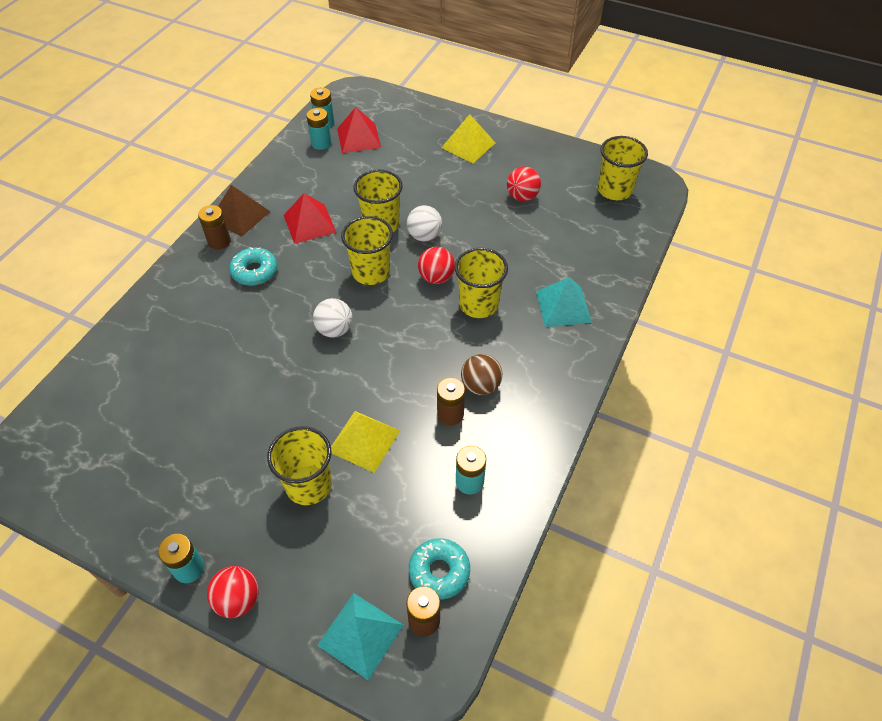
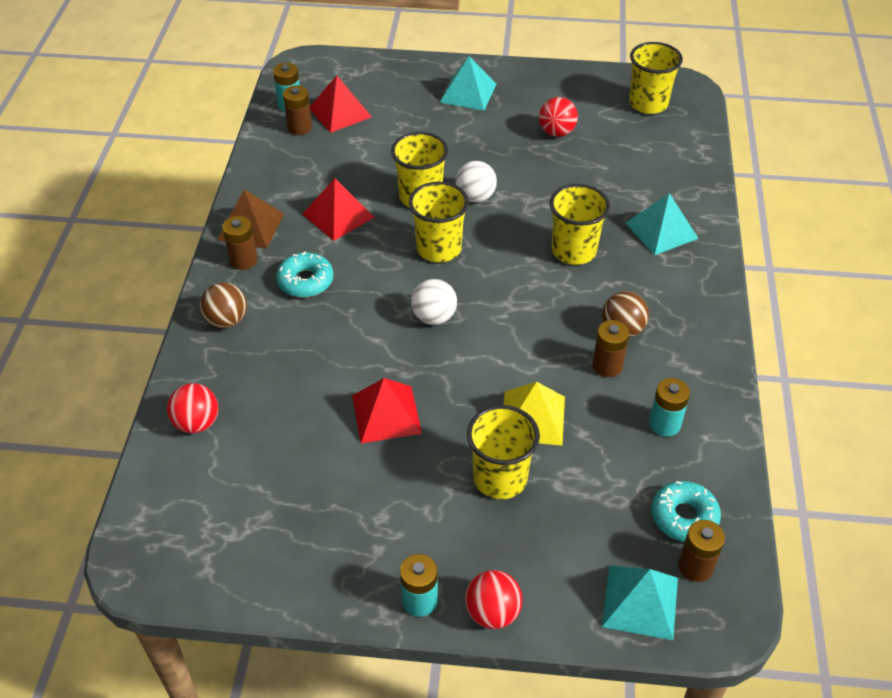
camera: 20 degrees left, 5 degrees down
turquoise battery [306,108,331,150] -> brown battery [283,85,312,135]
red ball [418,247,455,284] -> red ball moved to [167,383,218,433]
yellow pyramid [441,114,496,163] -> turquoise pyramid [440,56,496,111]
none -> brown ball [200,282,247,328]
none -> red pyramid [352,378,422,443]

